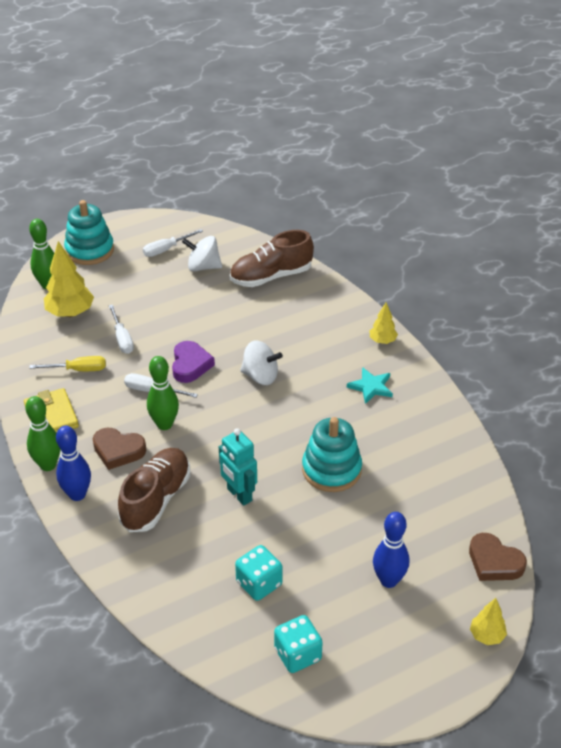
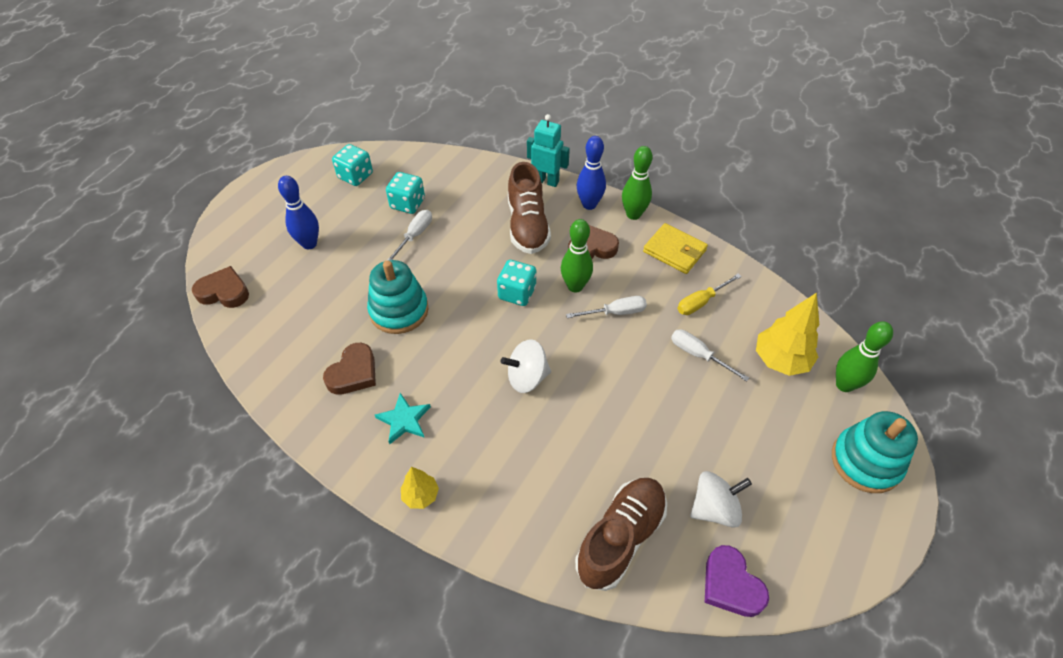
camera: 150 degrees right, 10 degrees up
white screwdriver [143,229,203,257] -> white screwdriver moved to [387,210,432,260]
purple heart [172,341,215,383] -> purple heart moved to [705,545,769,617]
turquoise robot [219,428,257,506] -> turquoise robot moved to [527,114,570,187]
yellow tree [470,598,507,645] -> none
none -> brown heart [323,343,376,395]
none -> turquoise dice [497,260,536,306]

